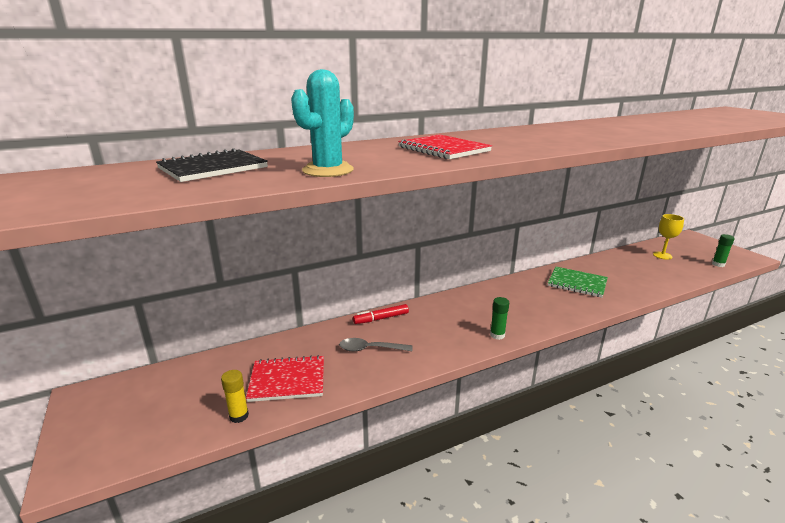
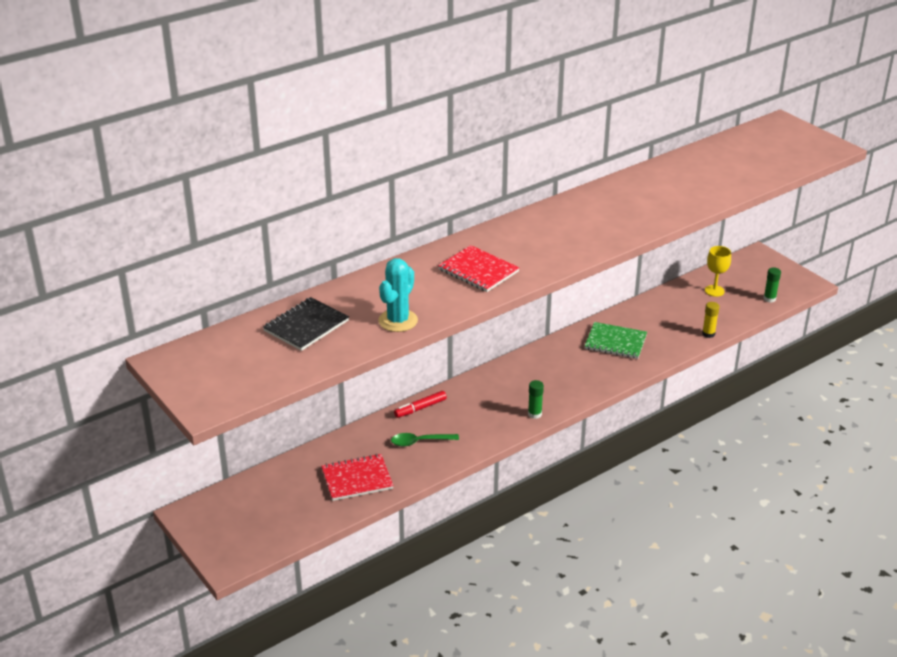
camera: 10 degrees left, 10 degrees up
yellow glue stick [221,370,249,423] -> yellow glue stick moved to [702,302,719,338]
grey spoon [339,338,413,351] -> green spoon [391,433,459,447]

